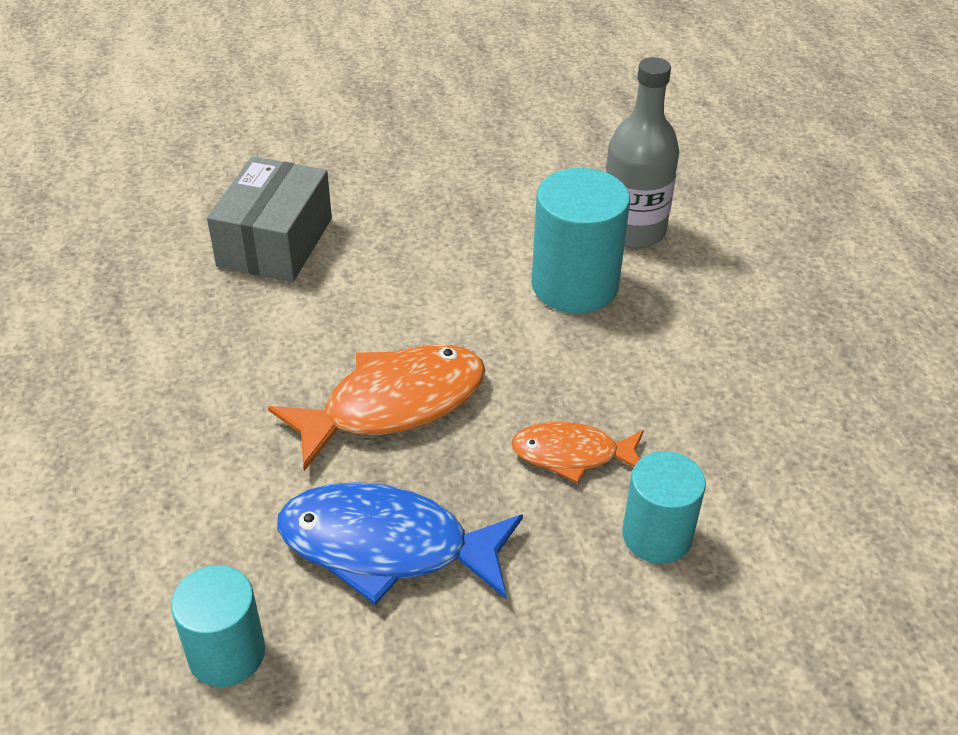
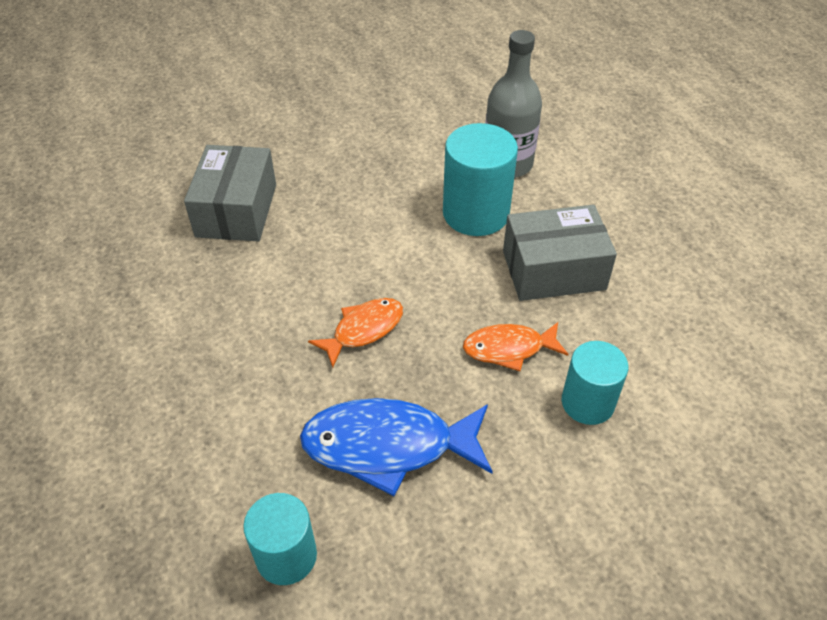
camera: 10 degrees left, 5 degrees up
orange fish [268,345,486,471] -> orange fish [308,298,403,367], size x0.60
none -> grey box [503,205,617,301]

